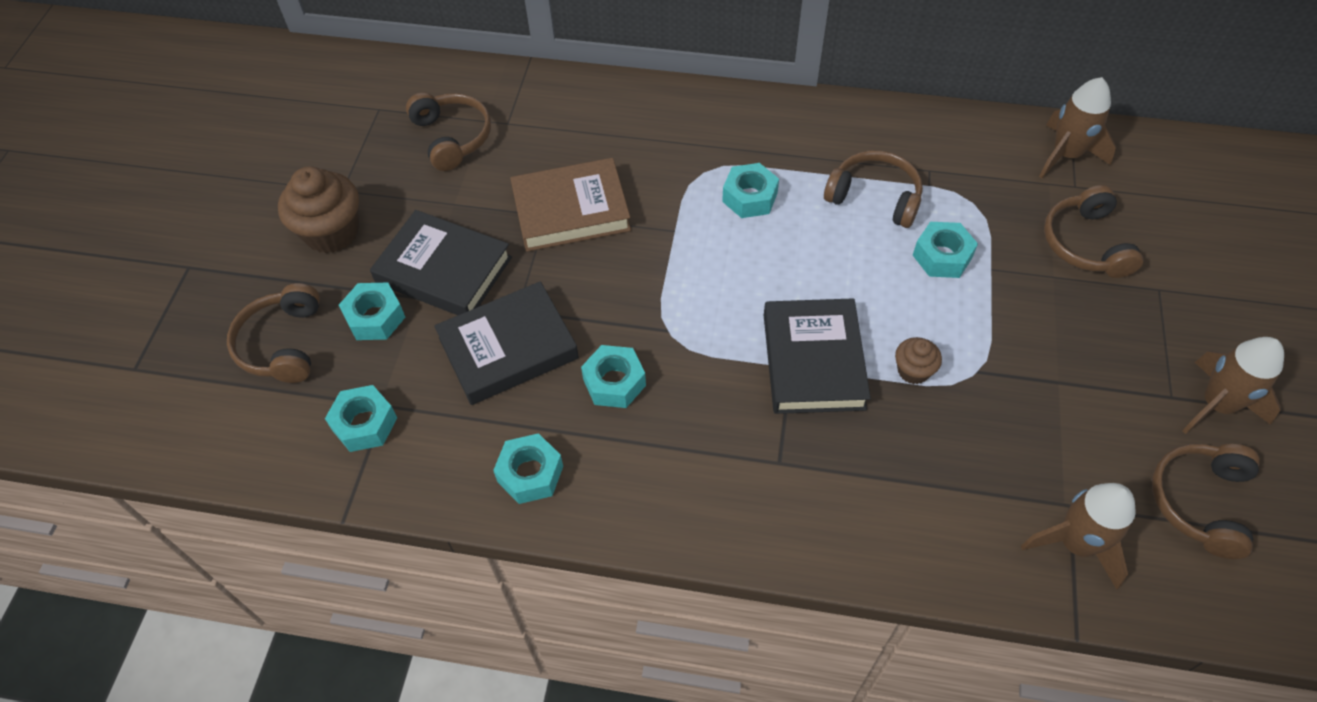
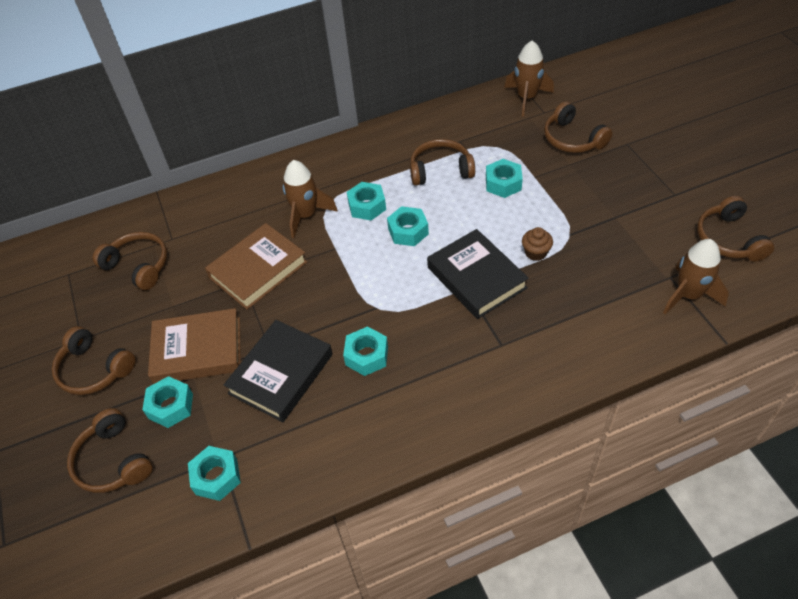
camera: 30 degrees left, 5 degrees down
brown cupcake [278,166,359,253] -> brown headphones [52,326,136,395]
black book [370,210,512,315] -> brown book [148,308,241,384]
turquoise nut [493,433,563,504] -> turquoise nut moved to [387,206,429,246]
brown rocket [1182,337,1284,434] -> brown rocket moved to [283,160,338,238]

